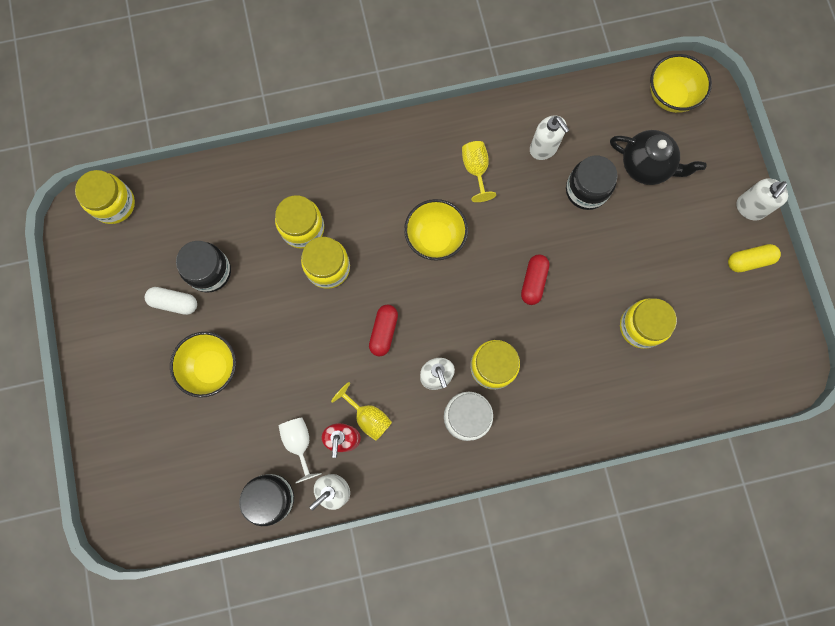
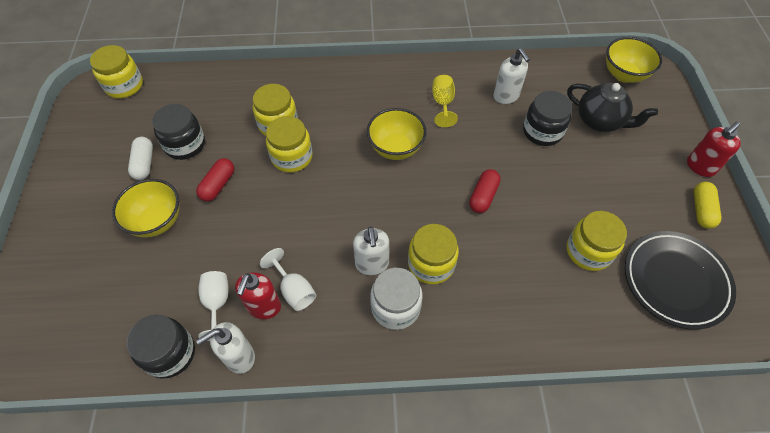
camera: 10 degrees right, 20 degrees down
white capsule [145,287,197,315] -> white capsule turned 60 degrees clockwise [128,137,153,180]
yellow goblet [331,382,392,441] -> white goblet [260,248,316,311]
red capsule [369,305,398,356] -> red capsule moved to [196,158,234,202]
yellow capsule [728,244,781,272] -> yellow capsule turned 75 degrees counterclockwise [693,182,721,229]
white soap dispenser [736,178,788,220] -> red soap dispenser [687,122,741,177]
none -> black plate [625,231,736,330]

